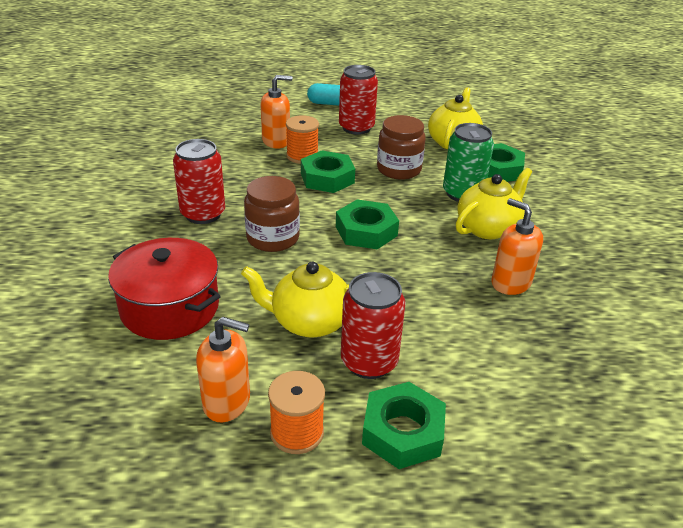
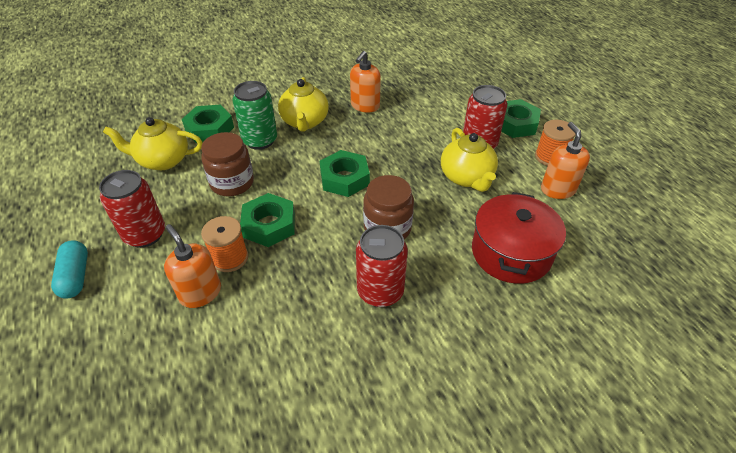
camera: 110 degrees left, 10 degrees up
yellow teapot [456,168,532,239] -> yellow teapot turned 120 degrees counterclockwise [278,77,329,132]

